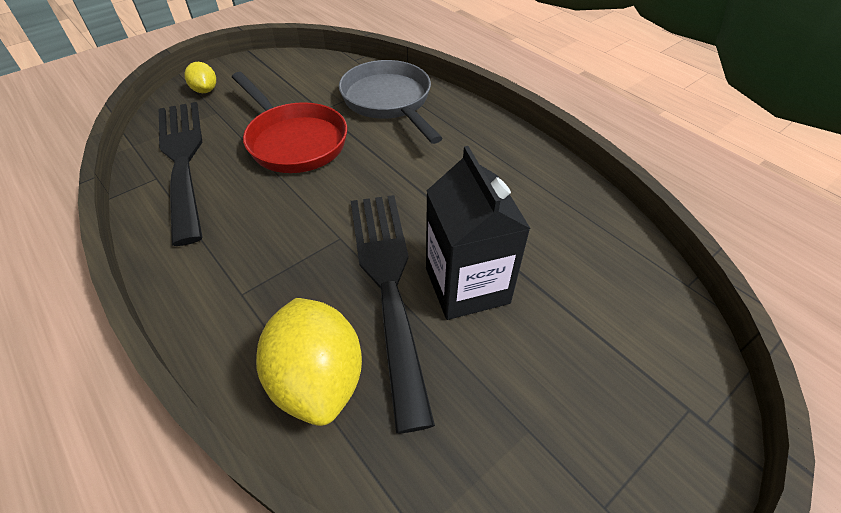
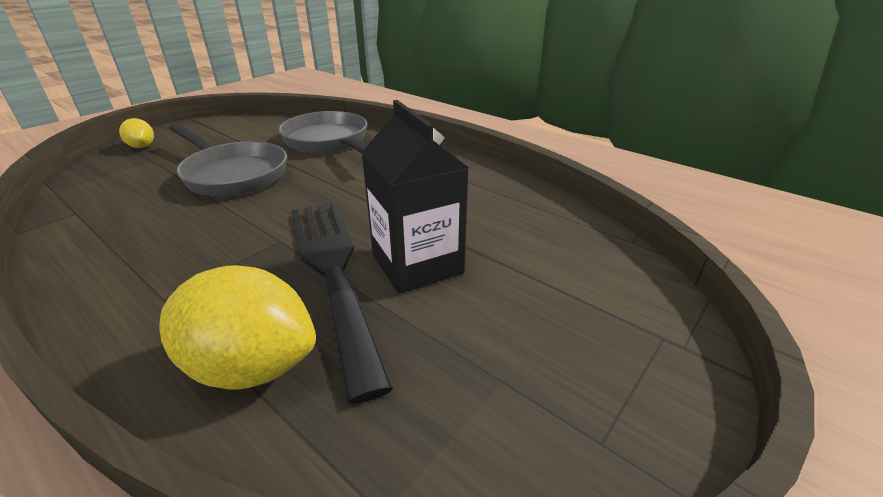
camera: 10 degrees left, 15 degrees down
black fork [159,102,203,246] -> none
red pan [232,72,347,173] -> grey pan [169,124,287,197]
yellow lemon [256,298,362,426] -> yellow lemon turned 45 degrees counterclockwise [159,265,316,389]

